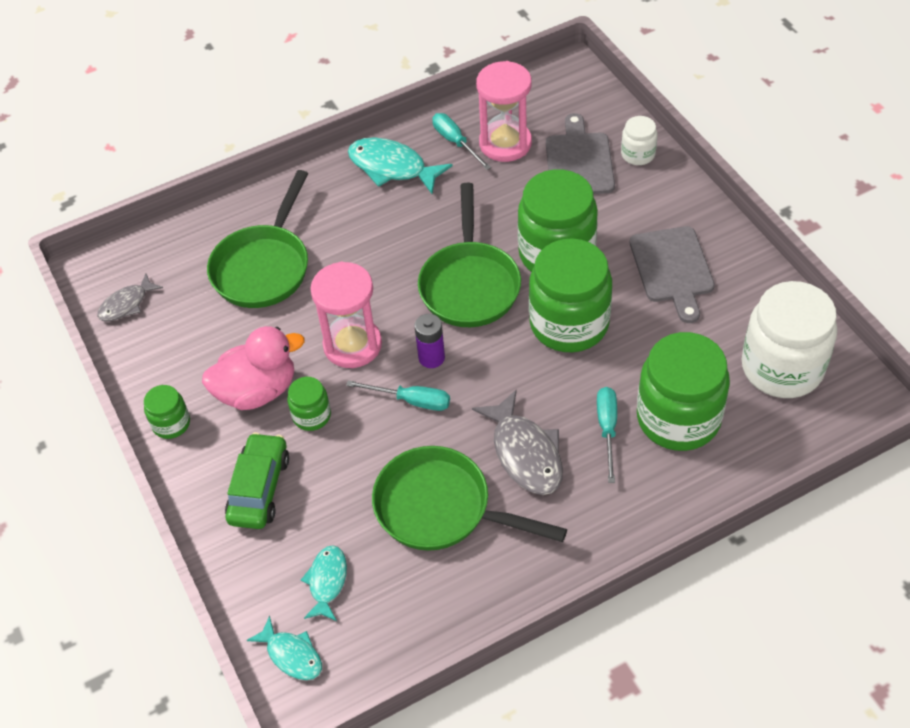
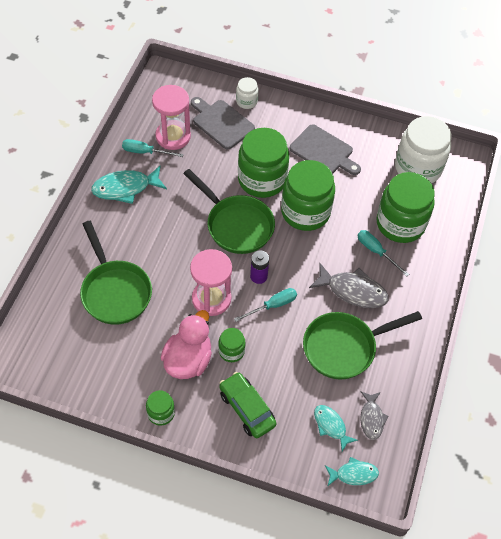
camera: 50 degrees left, 5 degrees up
grey fish [97,273,163,321] -> grey fish moved to [360,391,389,440]

